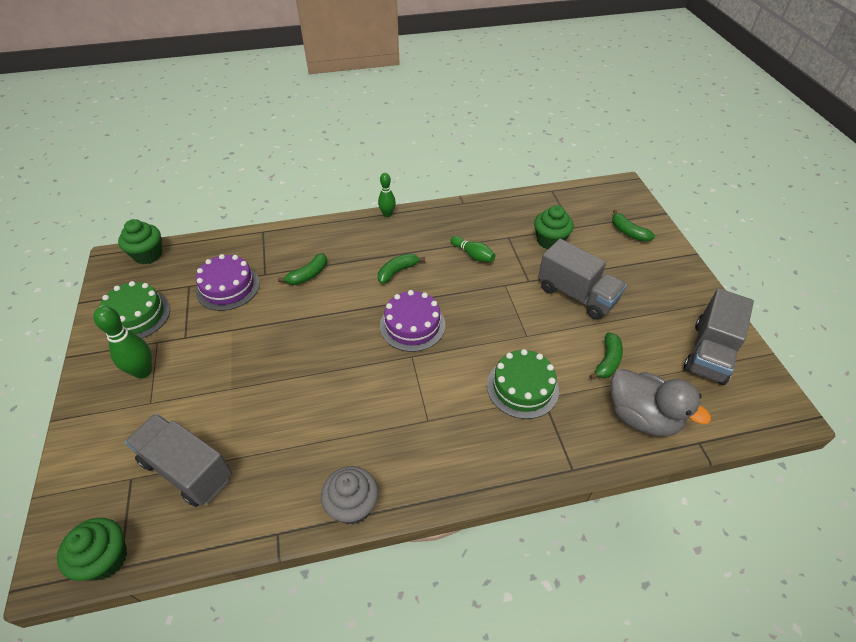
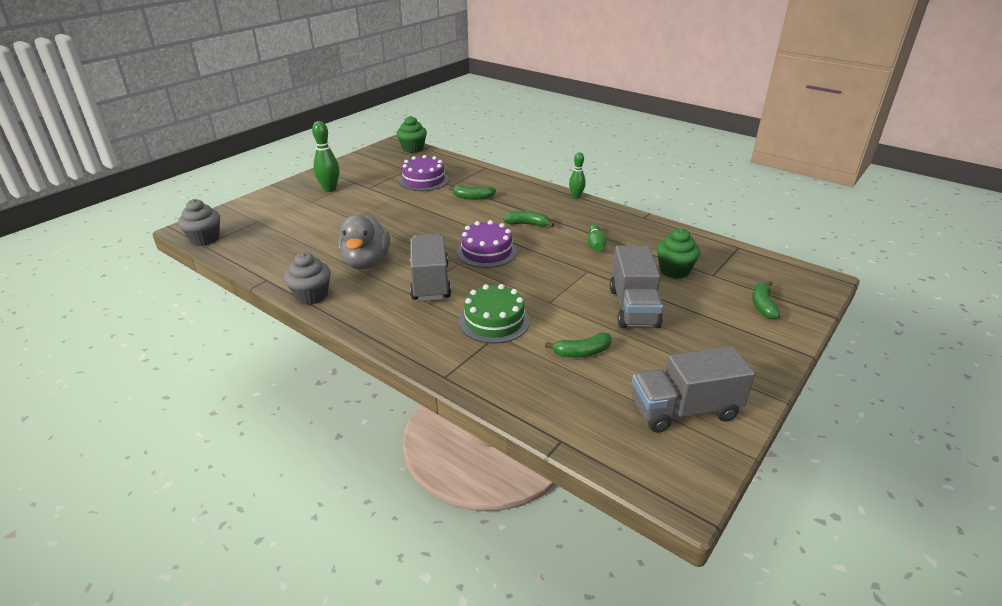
camera: 50 degrees right, 15 degrees down
green cupcake [57,518,127,581] -> grey cupcake [178,199,220,246]
green cake [99,281,170,338] -> none
grey truck [125,413,232,507] -> grey truck moved to [410,234,451,301]
grey duck [611,369,711,437] -> grey duck moved to [338,215,390,269]

